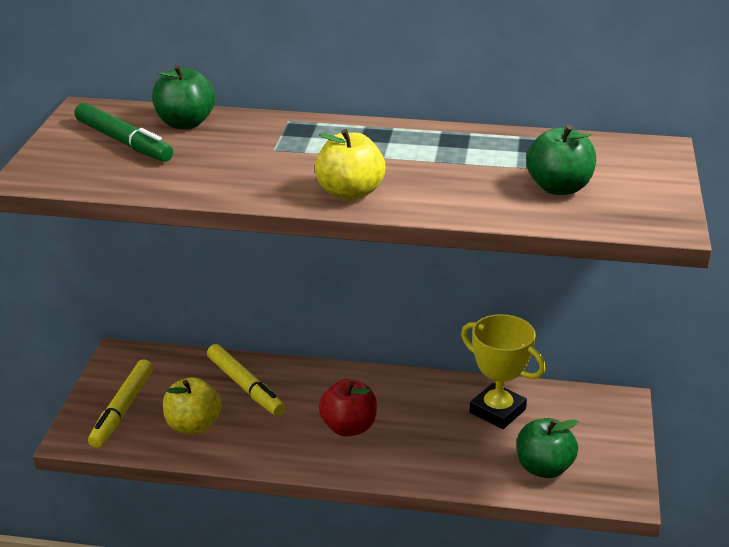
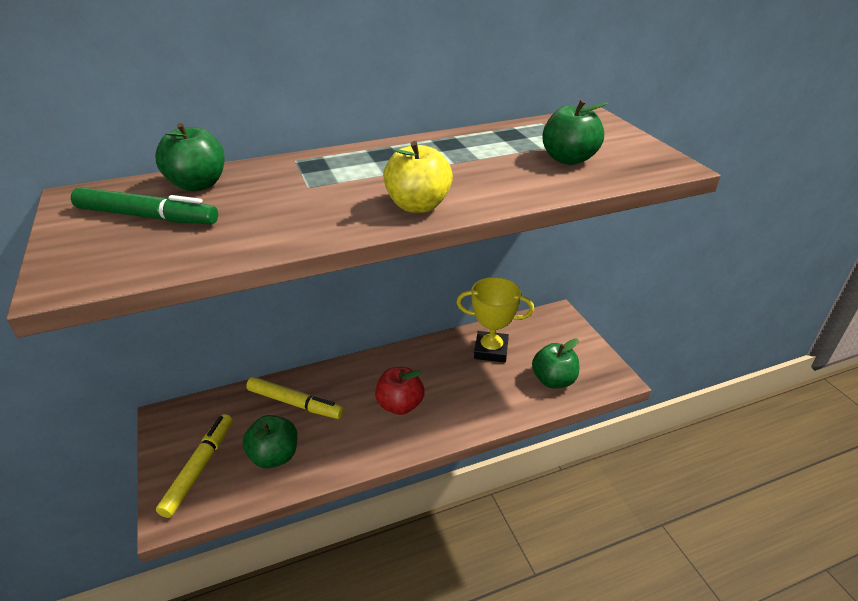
camera: 30 degrees left, 5 degrees up
yellow marker [88,360,153,448] -> yellow marker turned 150 degrees counterclockwise [156,414,233,518]
yellow apple [163,377,222,435] -> green apple [243,415,298,469]

